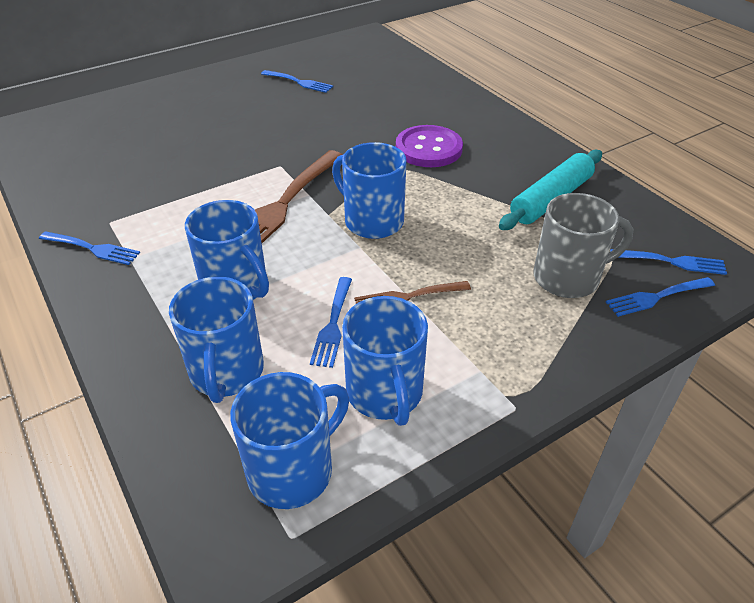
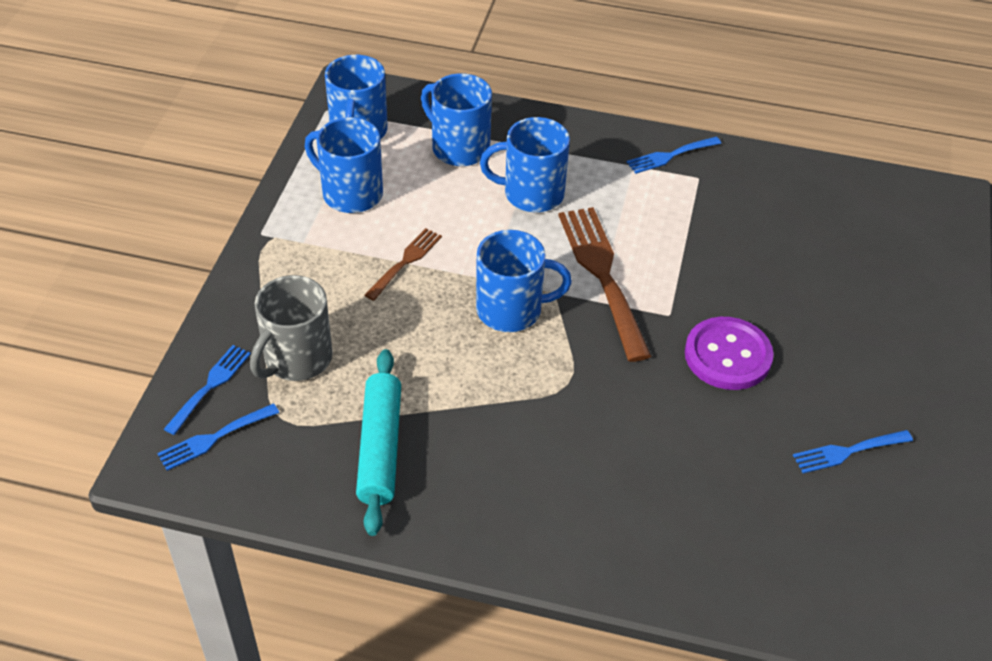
camera: 135 degrees right, 5 degrees up
blue fork [310,277,352,368] -> none
purple button [396,125,463,167] -> purple button moved to [685,317,774,390]

